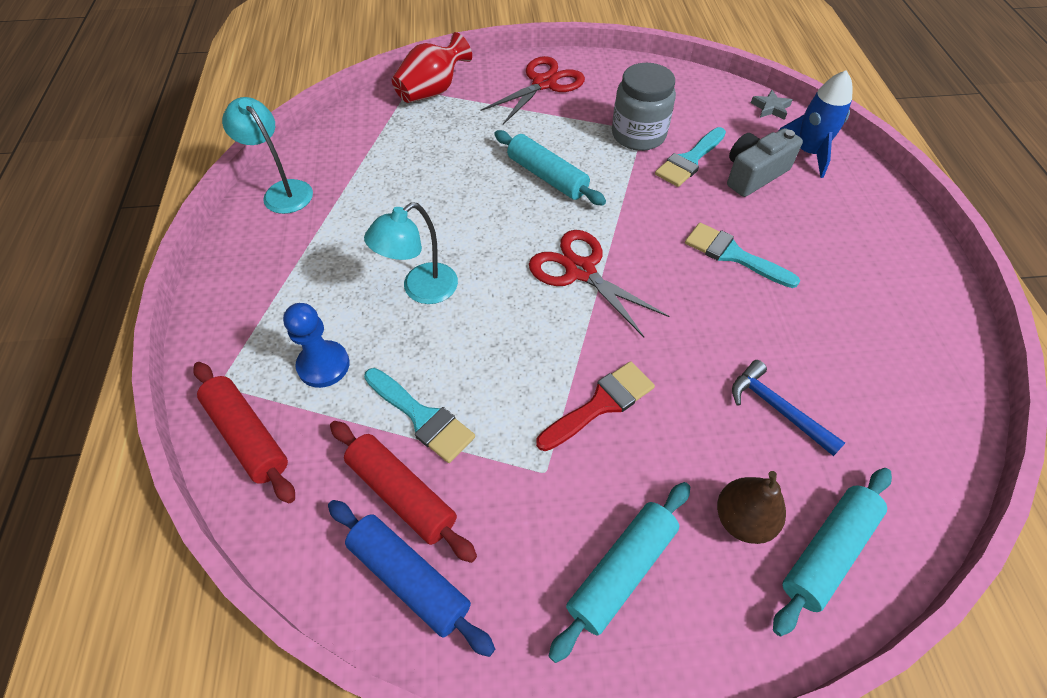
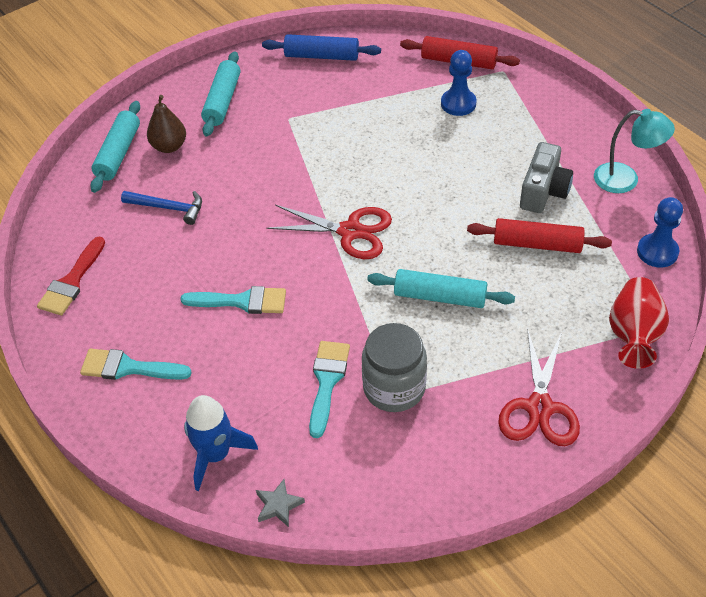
camera: 150 degrees right, 5 degrees down
red rolling pin [330,421,477,563] -> red rolling pin moved to [467,218,612,253]
turquoise lamp [364,202,458,304] -> none
turquoise brush [364,368,475,463] -> turquoise brush moved to [80,349,192,380]
red brush [536,361,655,451] -> red brush moved to [37,236,105,316]
grey camera [727,128,803,197] -> grey camera moved to [520,142,573,213]
none -> blue pawn [637,197,683,268]

